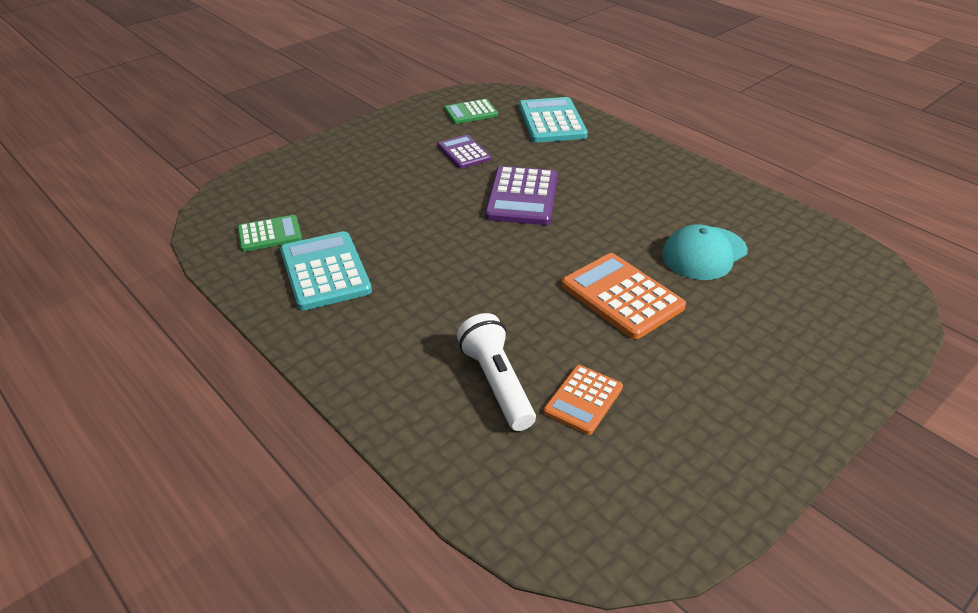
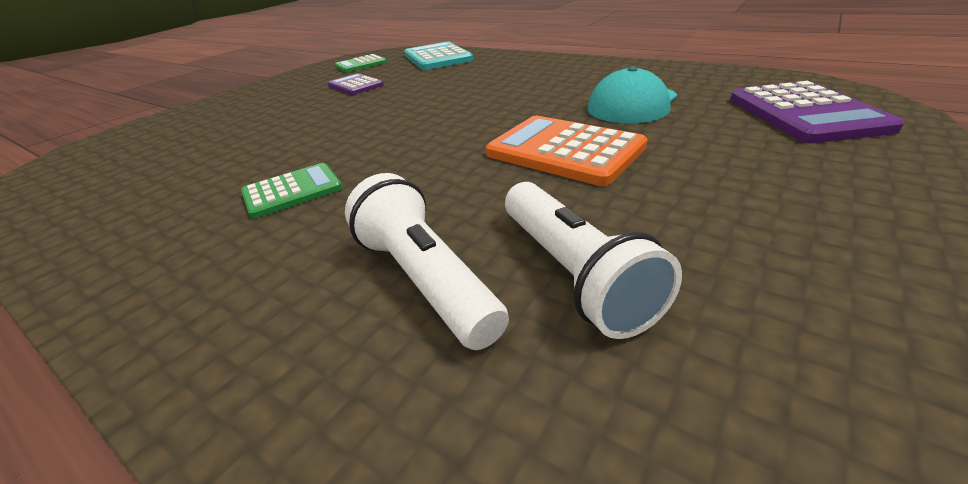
camera: 10 degrees left, 5 degrees down
green calculator [237,215,302,252] -> green calculator moved to [241,163,343,219]
turquoise calculator [280,231,372,310] -> none
purple calculator [485,166,558,225] -> purple calculator moved to [730,81,904,143]
orange calculator [543,365,623,435] -> white flashlight [505,182,682,339]

